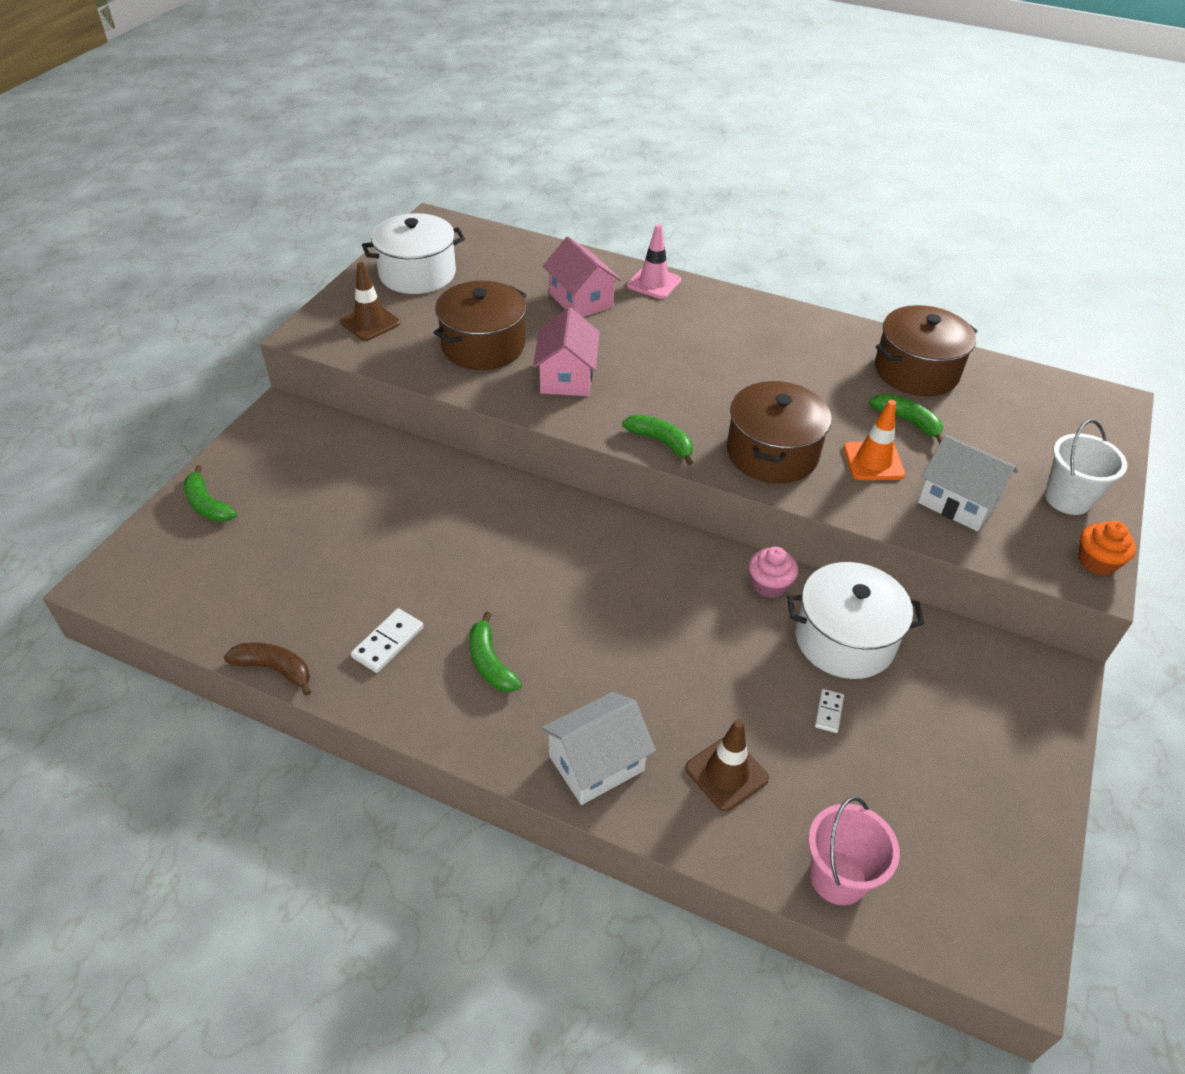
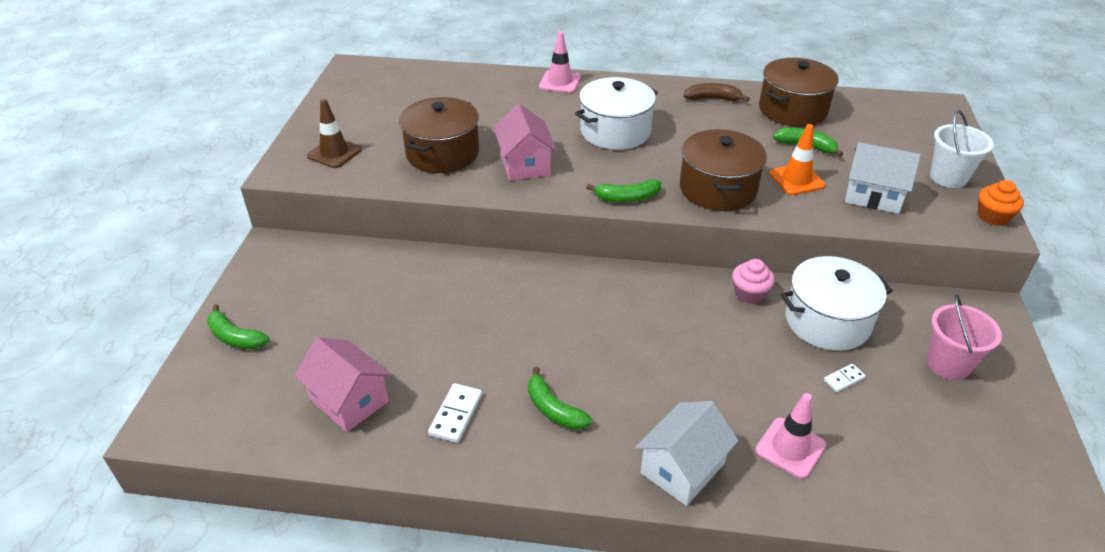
camera: 15 degrees left, 5 degrees down
brown banana [224,643,311,696] -> brown banana moved to [684,83,750,102]
white pot [362,213,465,294] -> white pot moved to [575,77,658,150]
pink house [543,237,621,317] -> pink house moved to [294,337,391,432]
green banana [622,414,693,465] -> green banana turned 150 degrees clockwise [586,179,661,203]
brown traffic cone [685,719,769,811] -> pink traffic cone [755,393,826,479]
pink bucket [808,797,900,905] -> pink bucket moved to [927,294,1002,380]
white domino [815,689,844,733] -> white domino turned 60 degrees clockwise [824,364,866,392]

